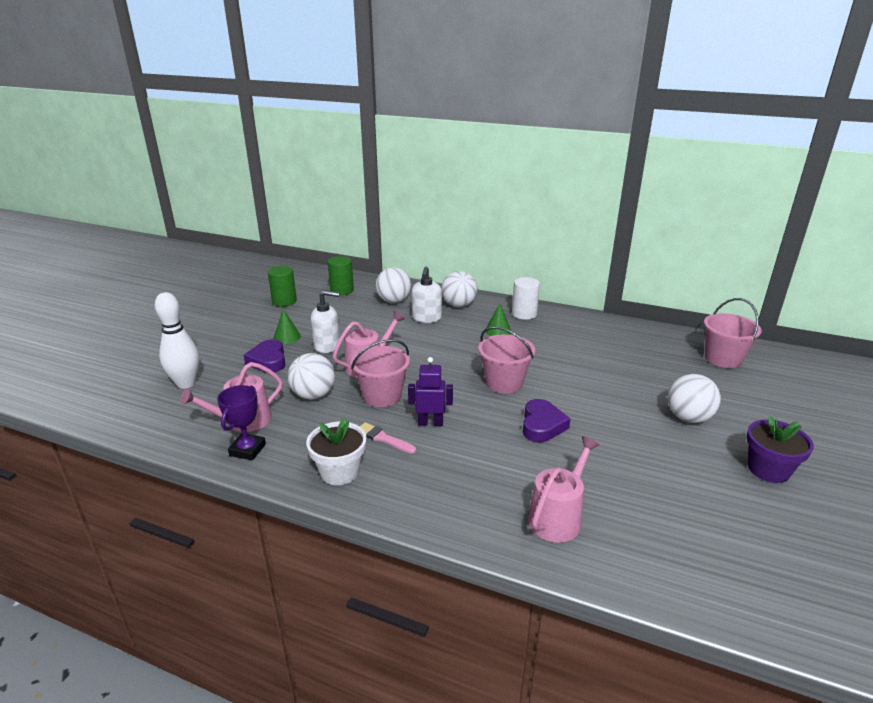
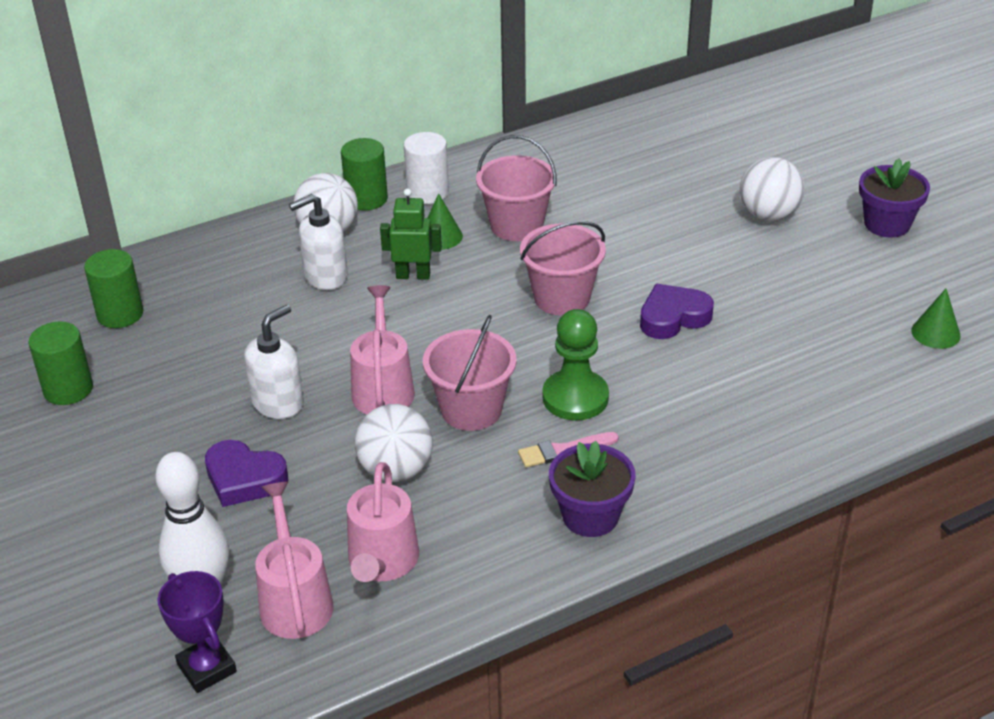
camera: 50 degrees left, 10 degrees up
purple trophy [217,385,266,460] -> purple trophy moved to [157,571,237,693]
green cone [273,309,301,344] -> green cone moved to [911,288,961,349]
white flower pot [306,418,367,485] -> purple flower pot [549,441,636,537]
white ball [376,267,411,303] -> none
purple robot [408,357,453,426] -> green pawn [542,309,609,420]
white soap dispenser [412,267,442,323] -> white soap dispenser turned 105 degrees clockwise [289,194,348,290]
purple heart [523,399,571,442] -> purple heart turned 75 degrees counterclockwise [640,284,714,339]
pink watering can [528,436,600,543] -> pink watering can moved to [255,482,334,639]
pink bucket [704,298,762,368] -> pink bucket moved to [476,135,556,241]
none -> green cylinder [341,138,388,210]
none -> green robot [380,188,442,280]

